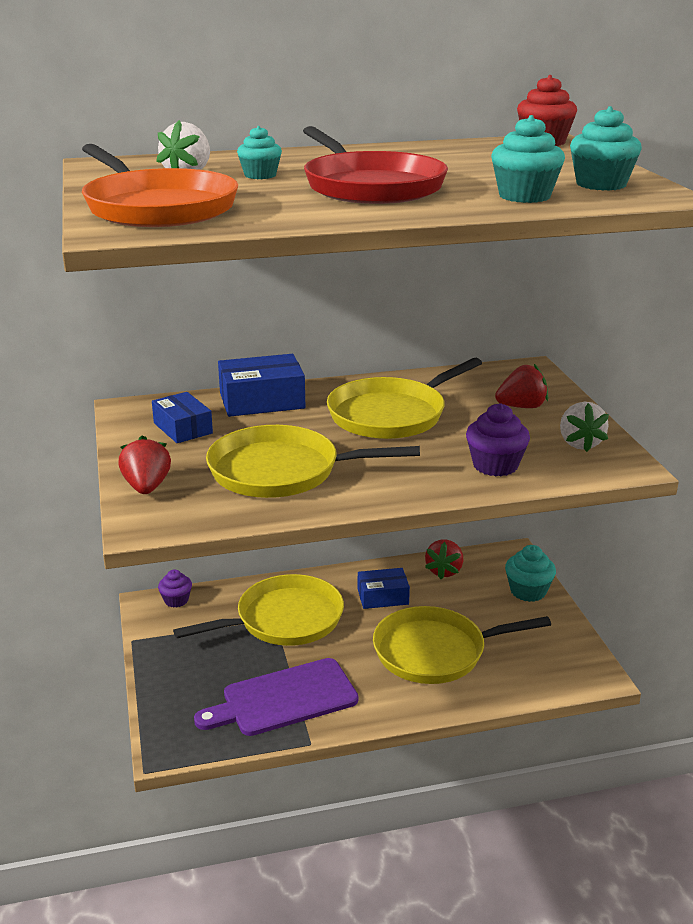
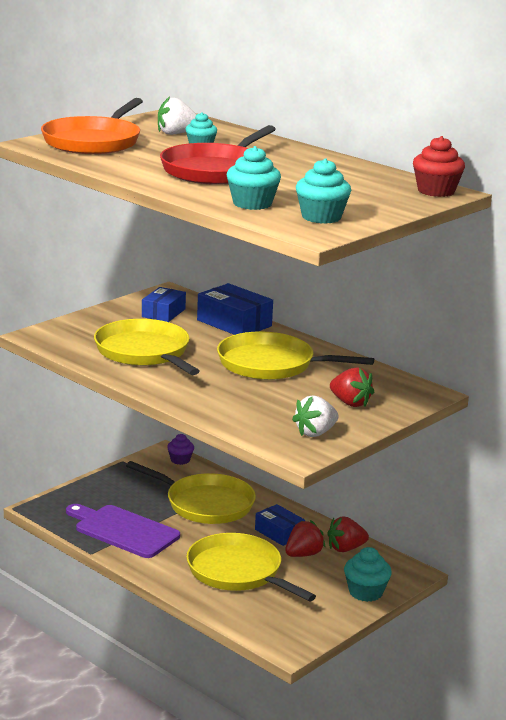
camera: 55 degrees right, 5 degrees down
red strawberry [118,435,171,494] -> red strawberry moved to [285,520,326,557]
purple cupcake [466,403,530,477] -> none

